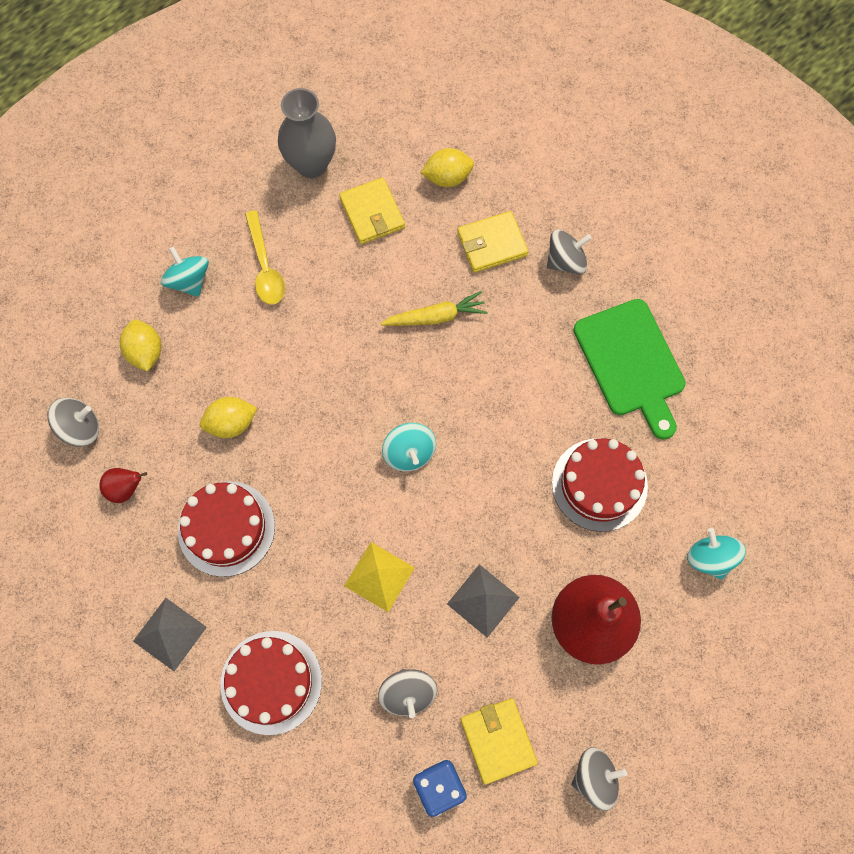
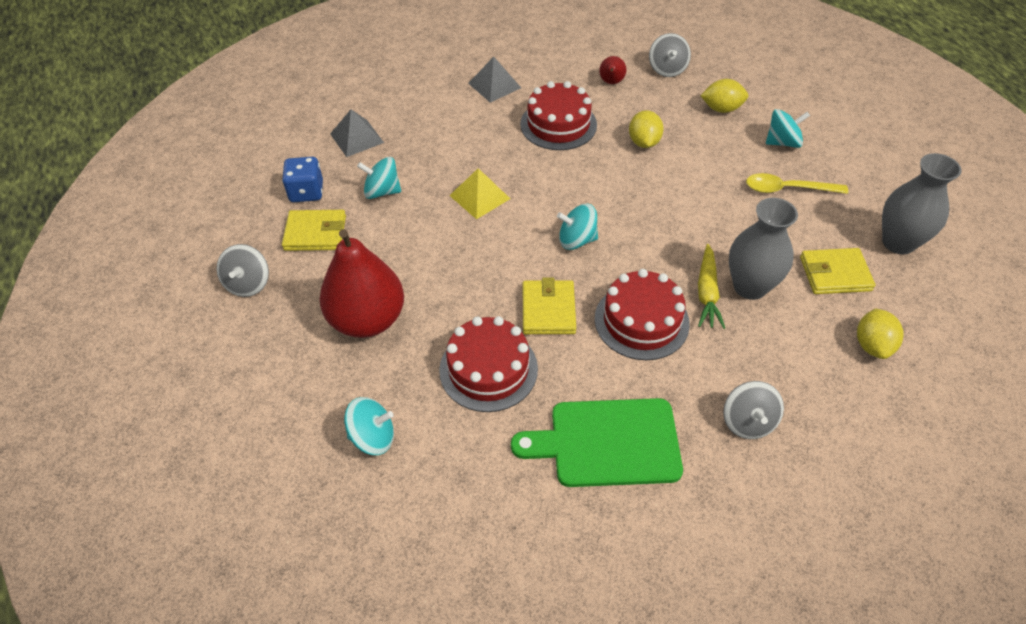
camera: 110 degrees right, 20 degrees down
red cake [220,631,322,735] -> red cake moved to [595,269,690,360]
grey spinning top [378,669,437,718] -> turquoise spinning top [357,157,401,199]
grey pyramid [447,564,520,638] -> grey pyramid moved to [330,109,384,157]
yellow wallet [457,211,529,273] -> yellow wallet moved to [523,278,576,334]
none -> grey vase [729,198,798,300]

